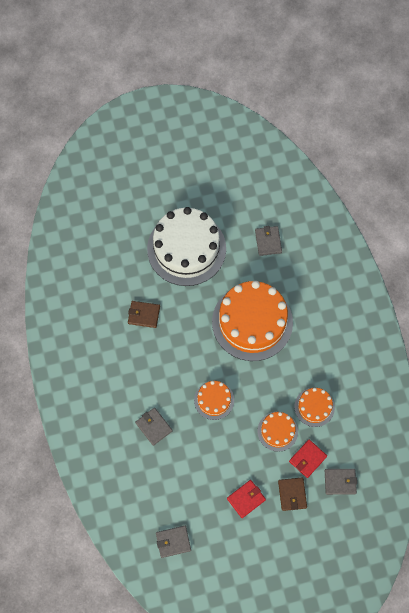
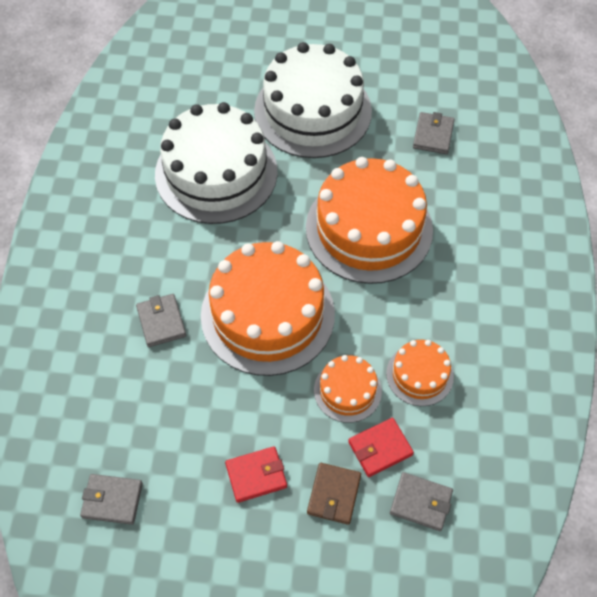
camera: 20 degrees right, 10 degrees down
brown wallet [128,301,160,328] -> white cake [155,102,278,224]
orange cake [194,381,234,420] -> orange cake [201,241,335,376], size x2.06

